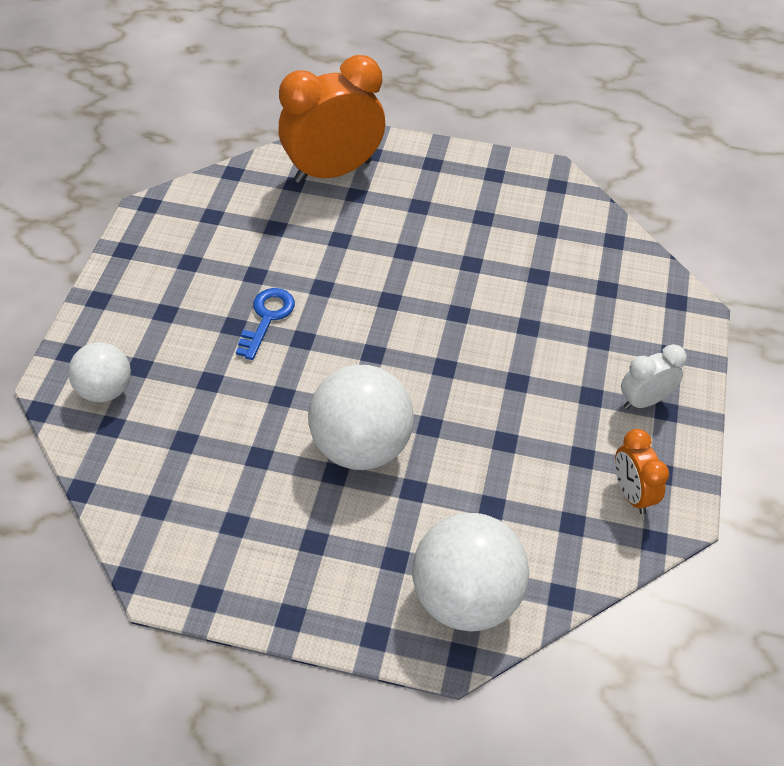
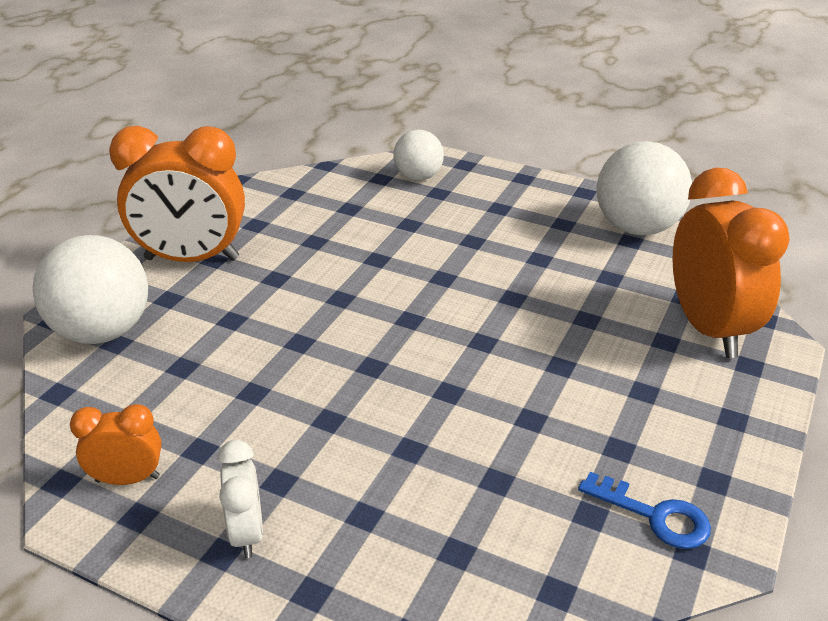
camera: 105 degrees right, 15 degrees down
blue key [236,288,295,360] -> blue key moved to [578,472,711,549]
white ball [308,365,414,470] -> white ball moved to [597,141,692,235]
none -> orange clock [109,126,245,262]

